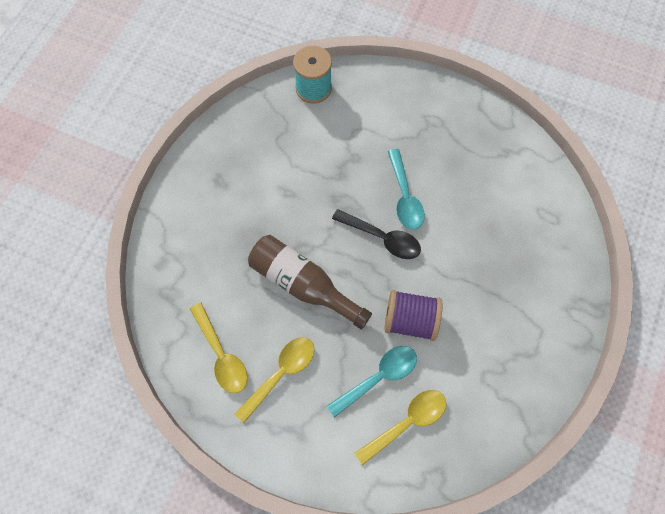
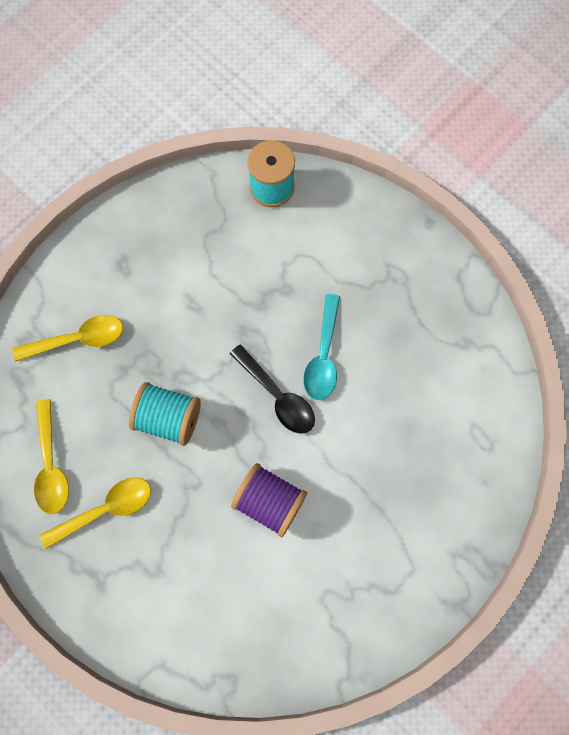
camera: 20 degrees right, 5 degrees up
brown bottle [248,235,372,330] -> turquoise spool [129,382,201,446]
turquoise spoon [327,346,417,418] -> none
yellow spoon [354,390,446,465] -> yellow spoon moved to [13,315,123,362]

